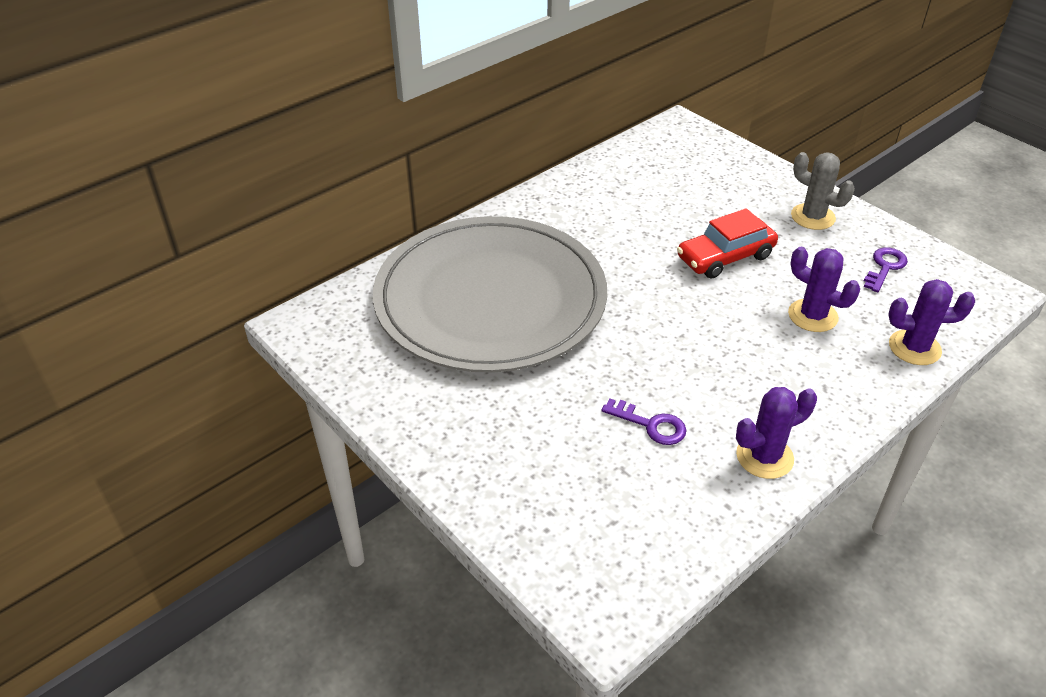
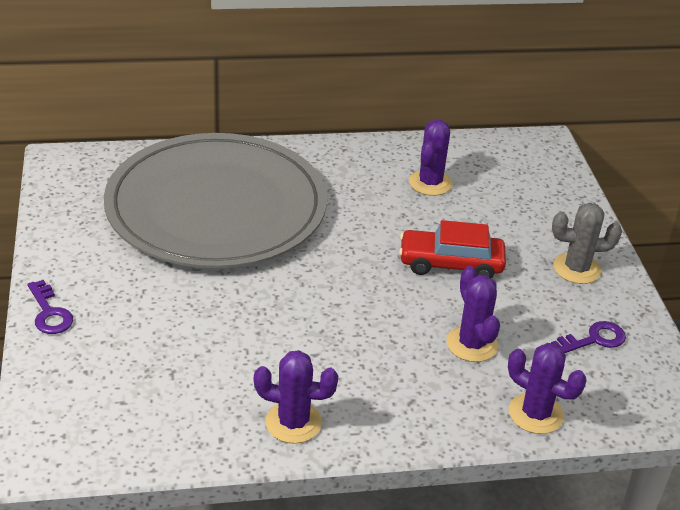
camera: 30 degrees right, 5 degrees down
purple key [601,399,687,445] -> purple key moved to [27,280,73,334]
grey cactus [791,152,855,230] -> grey cactus turned 75 degrees counterclockwise [552,203,622,284]
none -> purple cactus [409,120,453,196]

